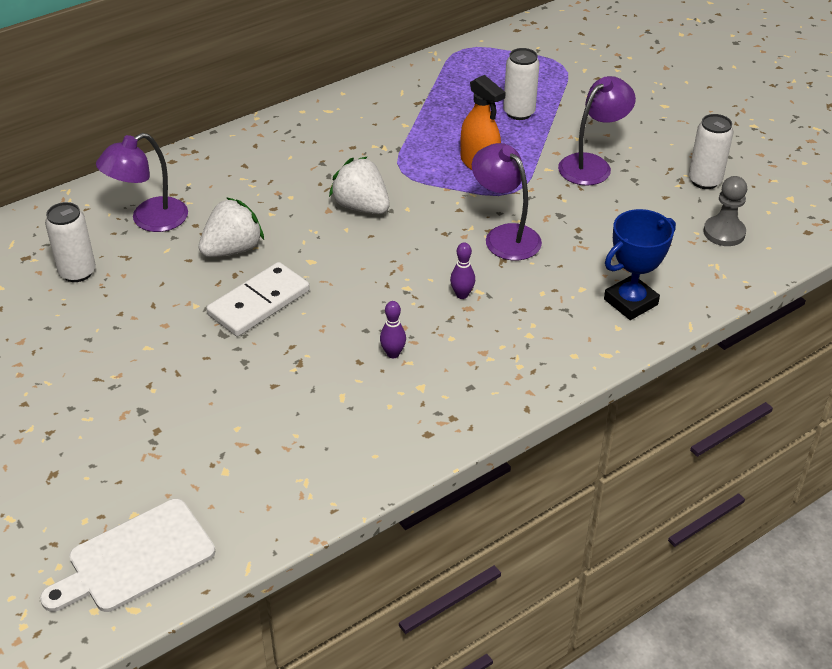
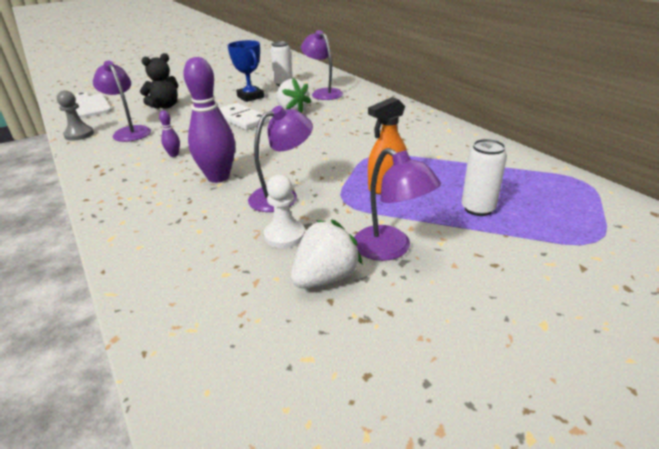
camera: 95 degrees right, 10 degrees down
white strawberry [329,157,390,214] -> white strawberry moved to [291,220,363,288]
purple bowling pin [450,243,475,299] -> purple bowling pin [183,57,235,183], size x2.30
blue trophy [604,209,676,320] -> blue trophy moved to [227,40,264,102]
white can [688,114,734,189] -> none
grey pawn [703,176,747,246] -> grey pawn moved to [57,90,94,141]
none -> purple lamp [93,61,151,142]
none -> black teddy bear [140,53,178,109]
none -> white pawn [264,175,305,248]

